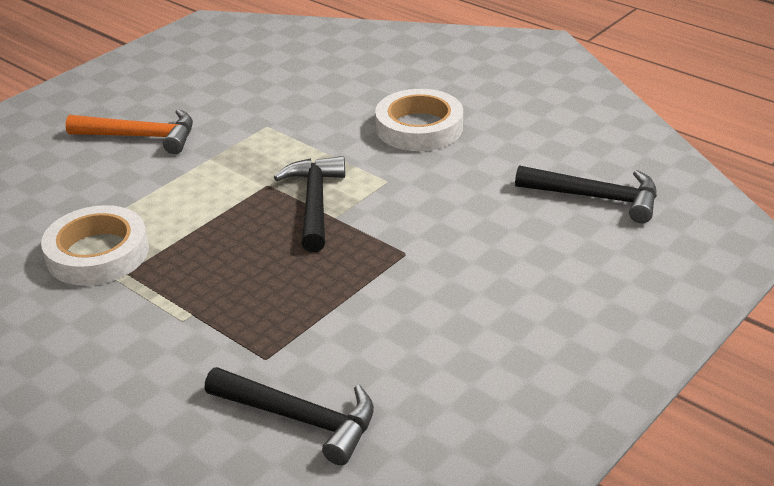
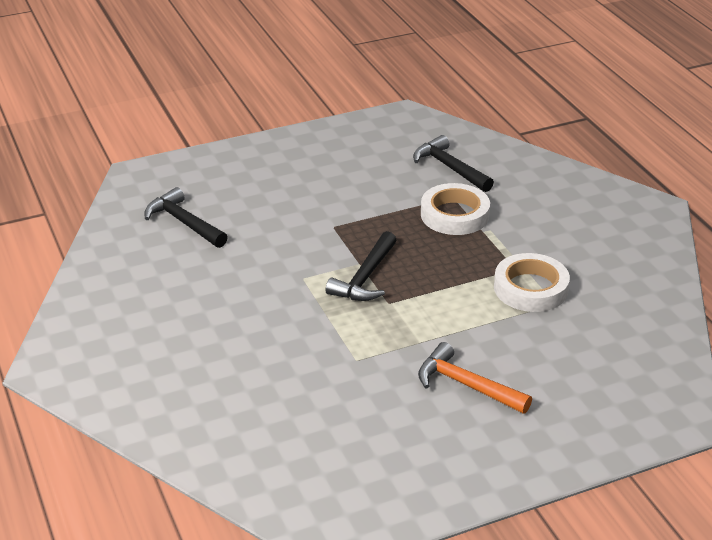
camera: 155 degrees left, 0 degrees up
white tape [375,89,463,151] -> white tape moved to [421,183,490,235]

